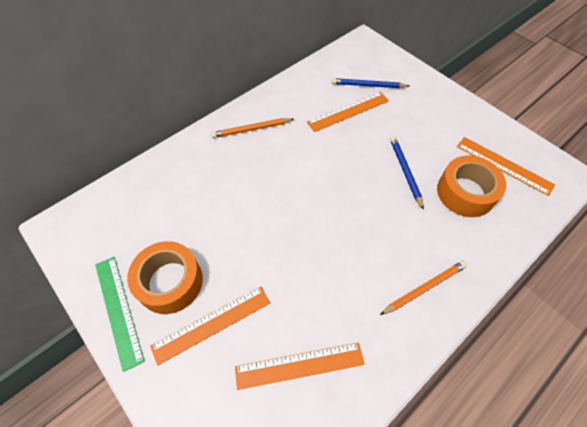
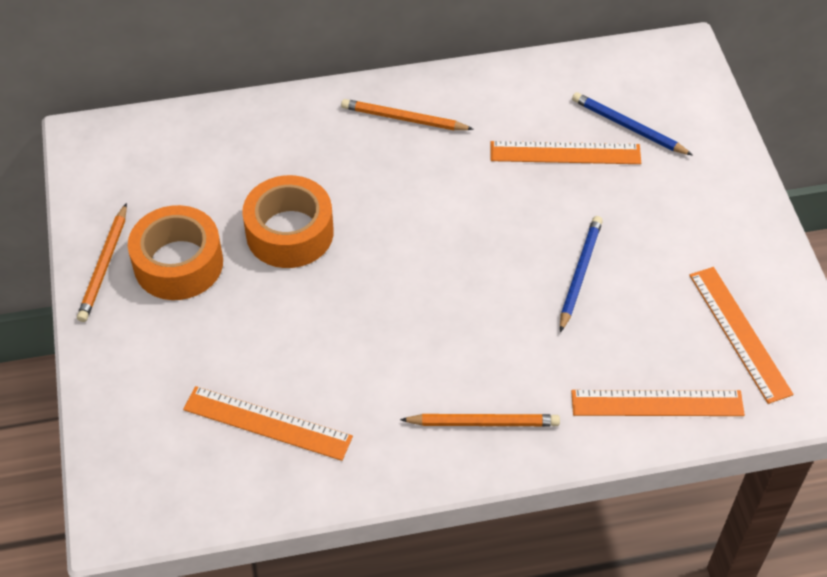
camera: 30 degrees right, 5 degrees down
green ruler [95,257,145,372] -> orange pencil [77,203,127,322]
orange ruler [150,287,270,365] -> orange ruler moved to [571,390,745,416]
orange tape [437,155,506,217] -> orange tape moved to [242,175,334,268]

